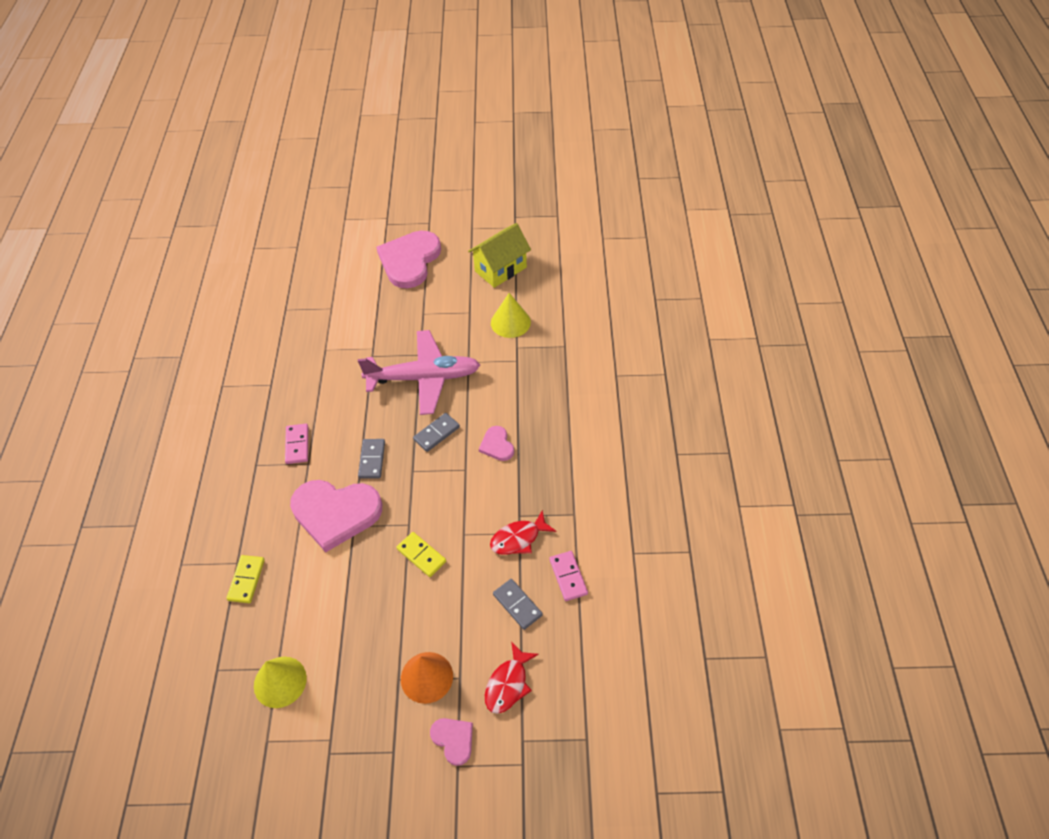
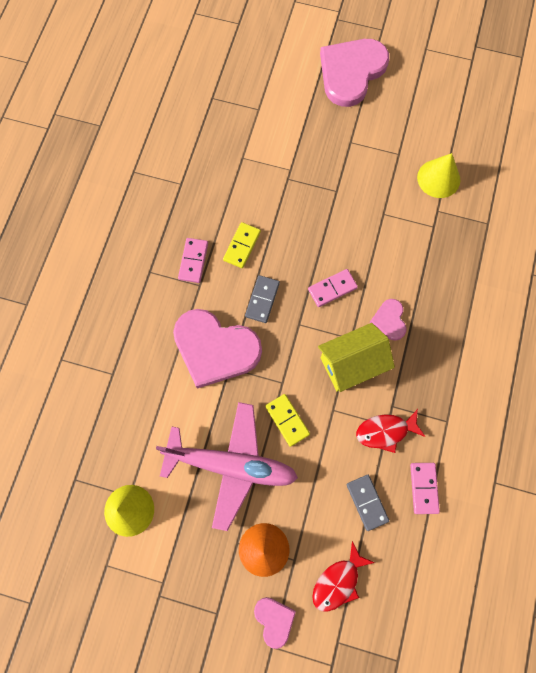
camera: 15 degrees right, 20 degrees up
yellow domino [226,555,265,603] -> yellow domino moved to [223,222,261,268]
pink plane [358,330,480,415] -> pink plane moved to [156,402,298,531]
grey domino [413,413,460,452] -> pink domino [308,269,358,307]
yellow house [468,223,531,288] -> yellow house moved to [318,323,395,392]

